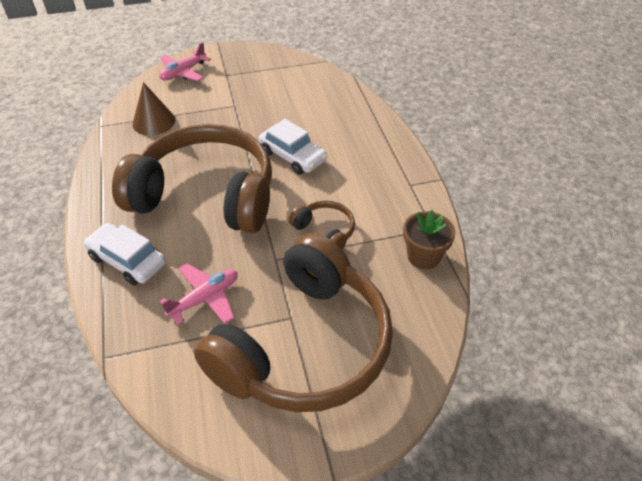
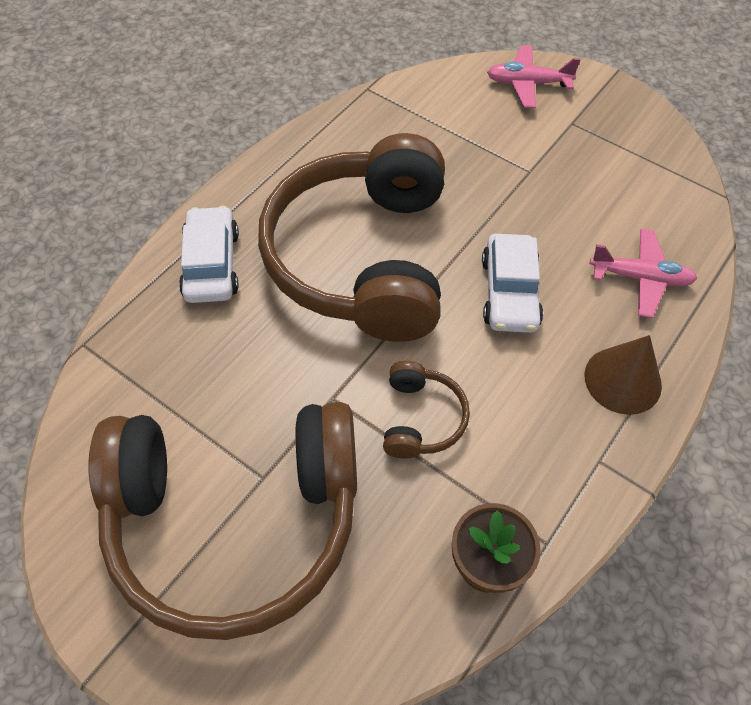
camera: 50 degrees right, 10 degrees up
brown headphones [112,124,272,233] -> brown headphones turned 150 degrees counterclockwise [258,133,445,342]
brown cone [132,82,175,135] -> brown cone moved to [585,335,662,415]
pink plane [160,263,238,325] -> pink plane moved to [590,229,697,318]

